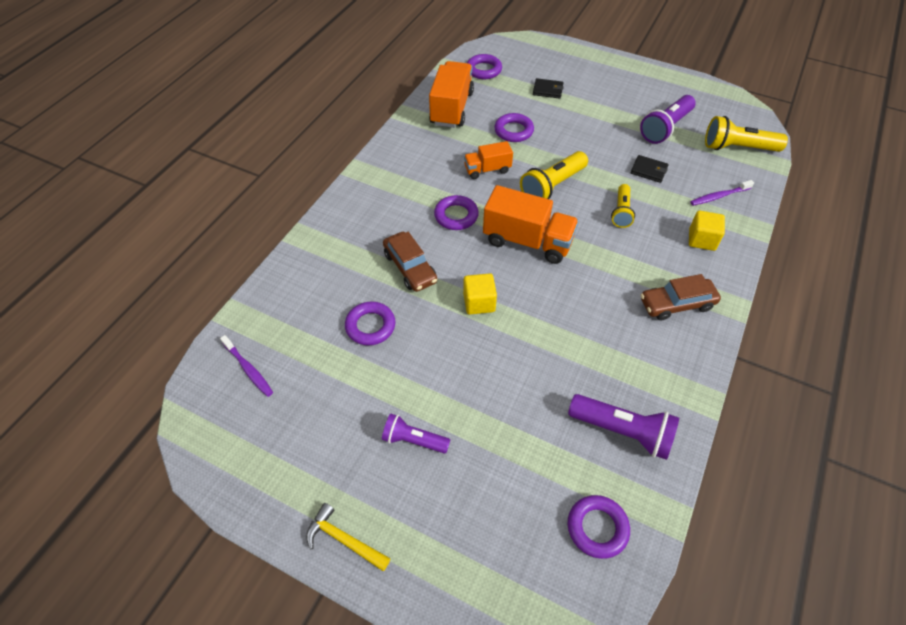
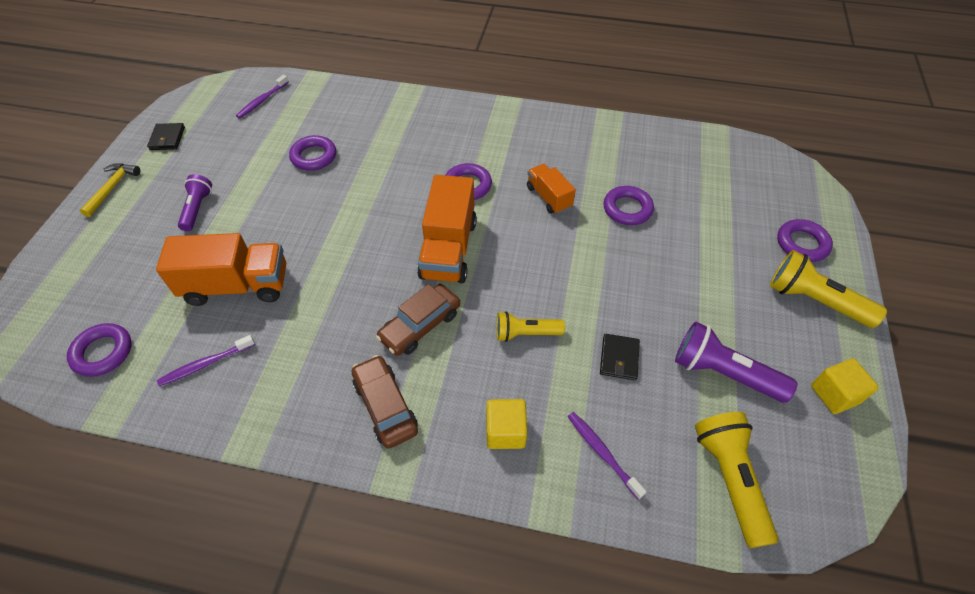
camera: 75 degrees right, 0 degrees up
brown car [383,232,437,292] -> brown car moved to [376,284,460,356]
orange truck [429,61,474,128] -> orange truck moved to [156,233,286,306]
yellow cube [463,273,497,314] -> yellow cube moved to [811,358,879,414]
purple ring [467,54,502,79] -> purple ring moved to [777,219,833,262]
yellow flashlight [520,151,588,199] -> yellow flashlight moved to [770,250,887,328]
black wallet [533,78,564,99] -> black wallet moved to [147,123,185,150]
purple flashlight [568,394,679,460] -> purple toothbrush [157,335,255,386]

